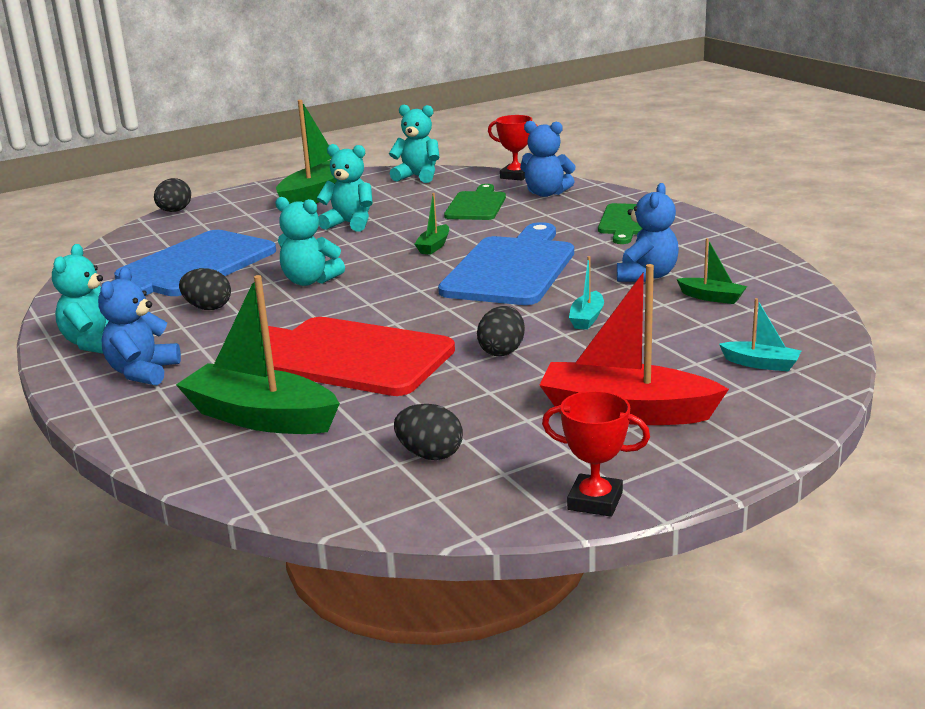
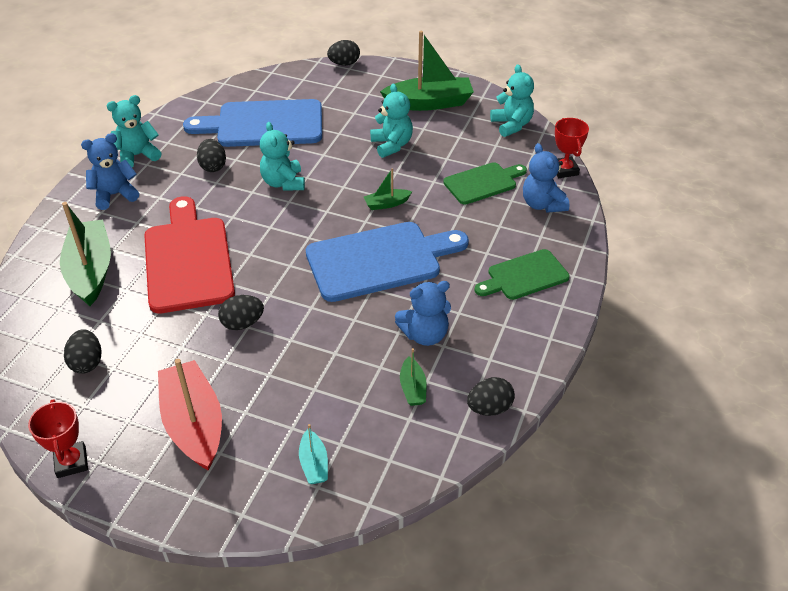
camera: 50 degrees right, 20 degrees up
turquoise boat [569,256,604,330] -> none
none -> black egg [467,377,515,416]

